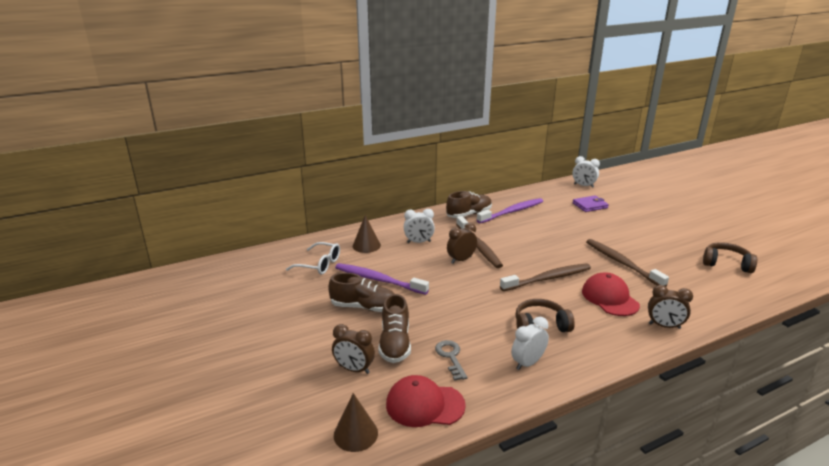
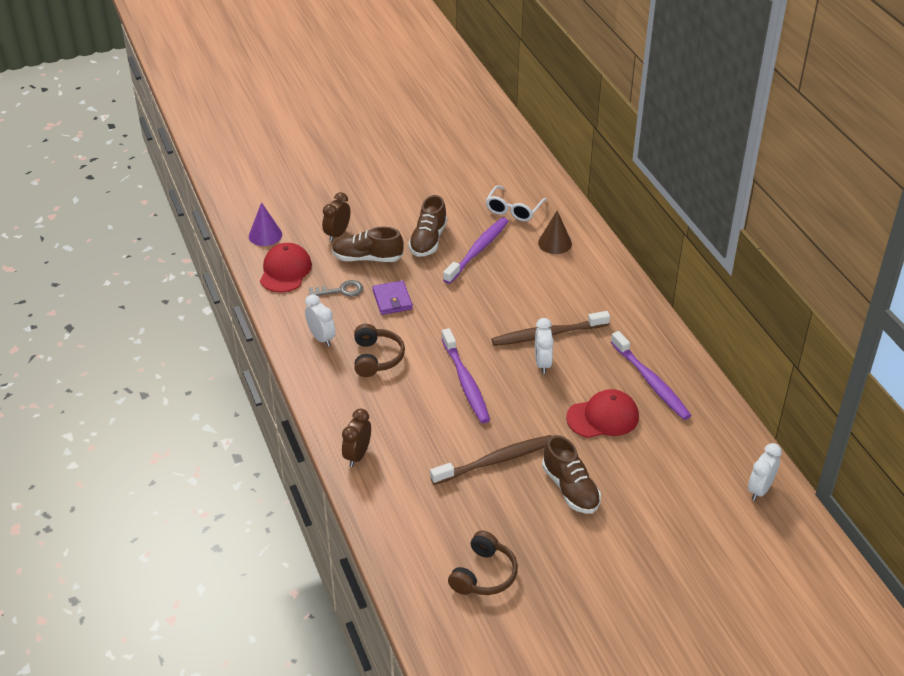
camera: 95 degrees right, 15 degrees up
brown cone [334,393,378,452] -> purple cone [249,202,282,246]
white clock [404,209,435,243] -> white clock moved to [535,318,554,374]
brown shoe [446,191,492,218] -> brown shoe moved to [542,435,601,514]
brown clock [447,223,477,264] -> none
brown toothbrush [500,263,591,291] -> purple toothbrush [441,328,490,423]
purple wallet [572,196,609,212] -> purple wallet moved to [372,280,413,315]
red cap [582,272,640,316] -> red cap moved to [566,389,639,438]

